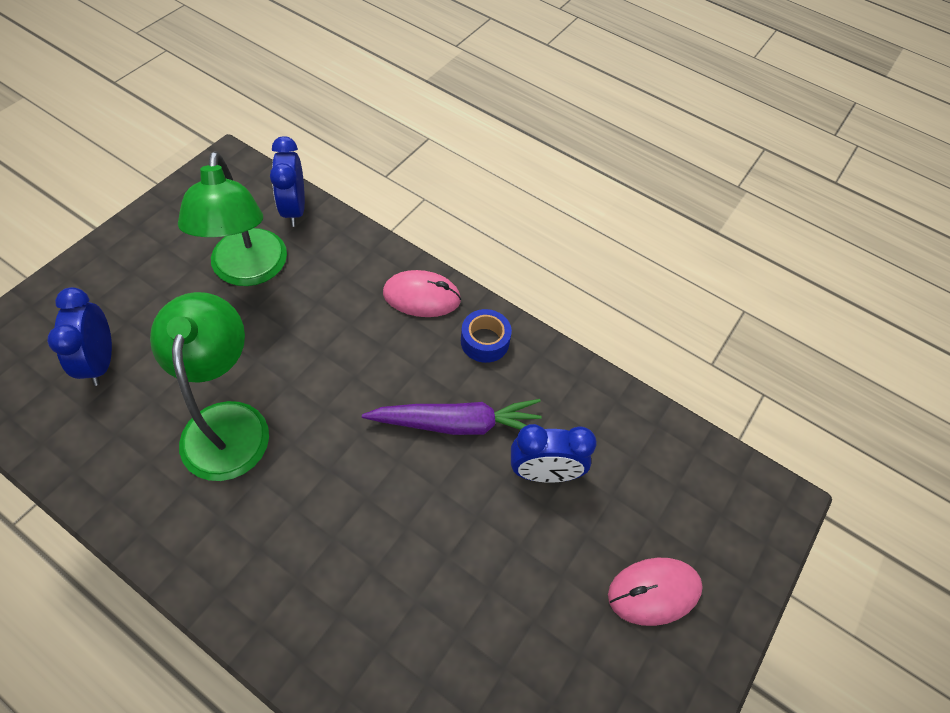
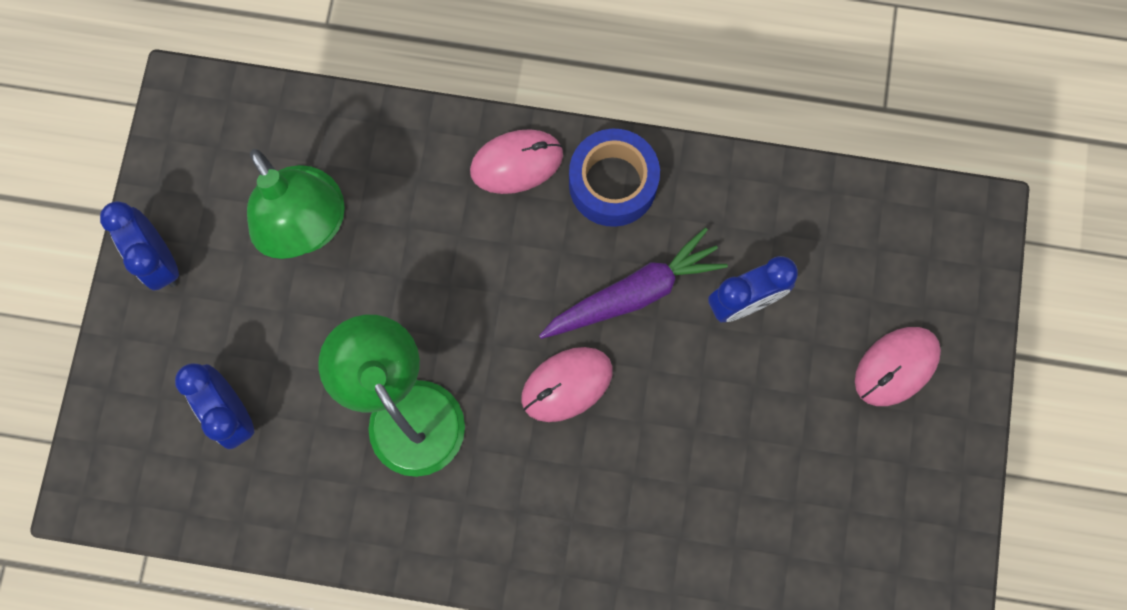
camera: 20 degrees left, 20 degrees up
blue clock [270,136,305,227] -> blue clock moved to [100,201,179,291]
blue tape [461,309,512,363] -> blue tape [569,129,660,227], size x1.53
none -> pink mouse [521,347,613,422]

